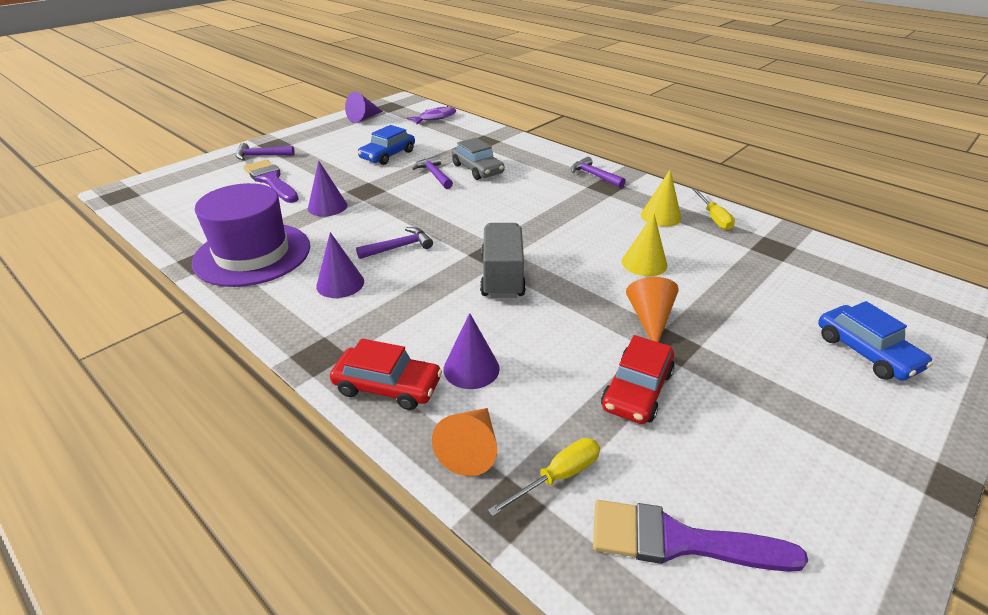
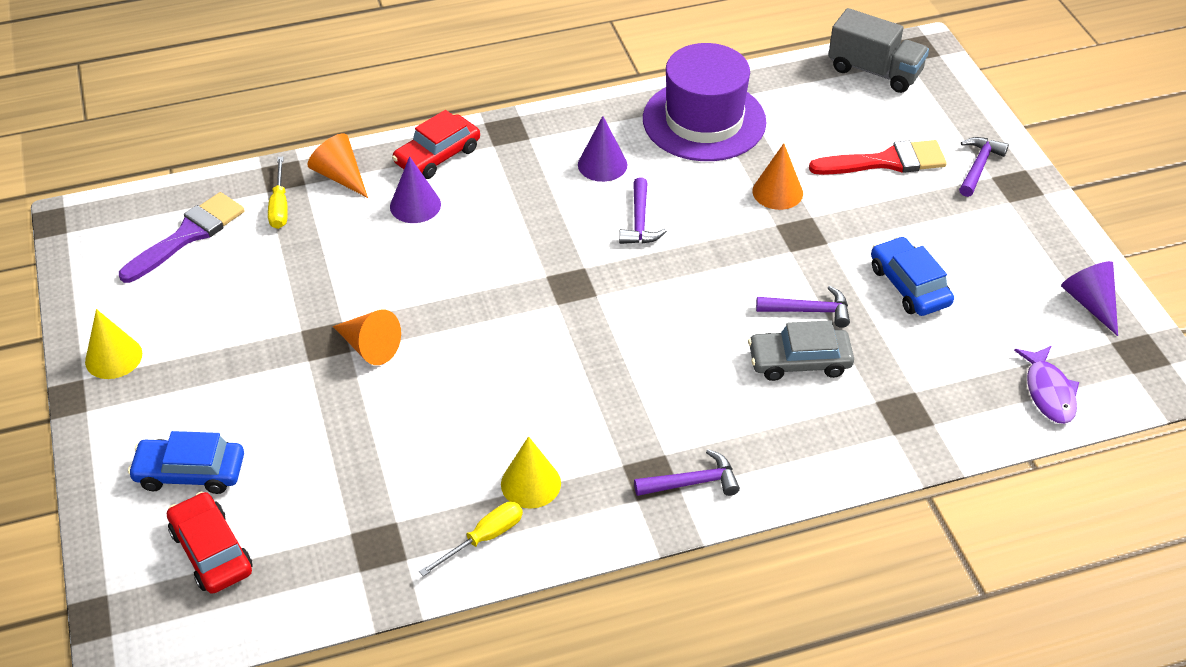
camera: 120 degrees right, 10 degrees up
purple brush [243,160,299,203] -> red brush [809,140,947,175]
purple cone [308,161,347,217] -> orange cone [752,143,803,210]
grey truck [480,223,526,298] -> grey truck moved to [828,8,929,93]
red car [601,335,675,424] -> red car moved to [167,492,253,594]
yellow cone [622,213,667,276] -> yellow cone moved to [85,309,142,379]
yellow screwdriver [692,188,735,230] -> yellow screwdriver turned 120 degrees clockwise [419,502,523,576]

